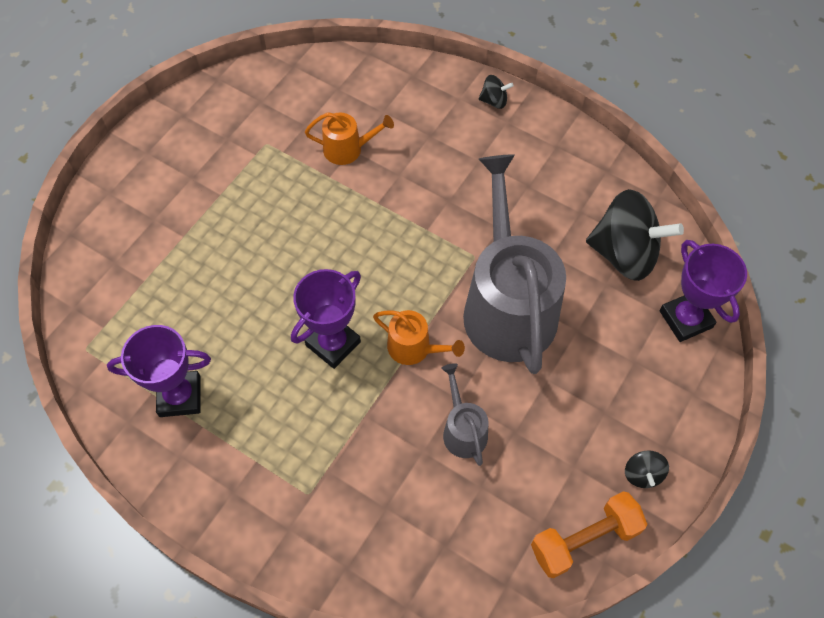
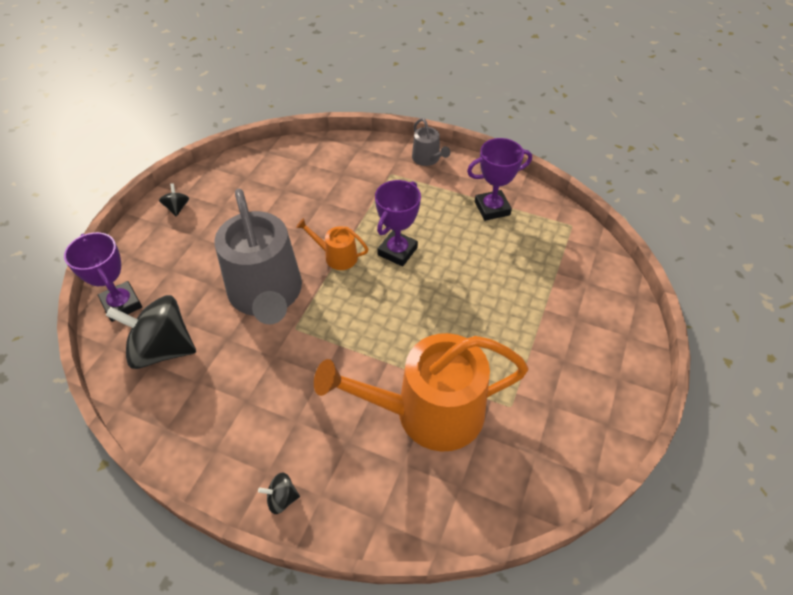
camera: 170 degrees right, 10 degrees down
orange watering can [305,112,394,165] -> orange watering can [314,333,529,452], size x2.25
grey watering can [441,363,488,466] -> grey watering can moved to [412,118,450,166]
orange dumbbell [531,491,647,578] -> none

